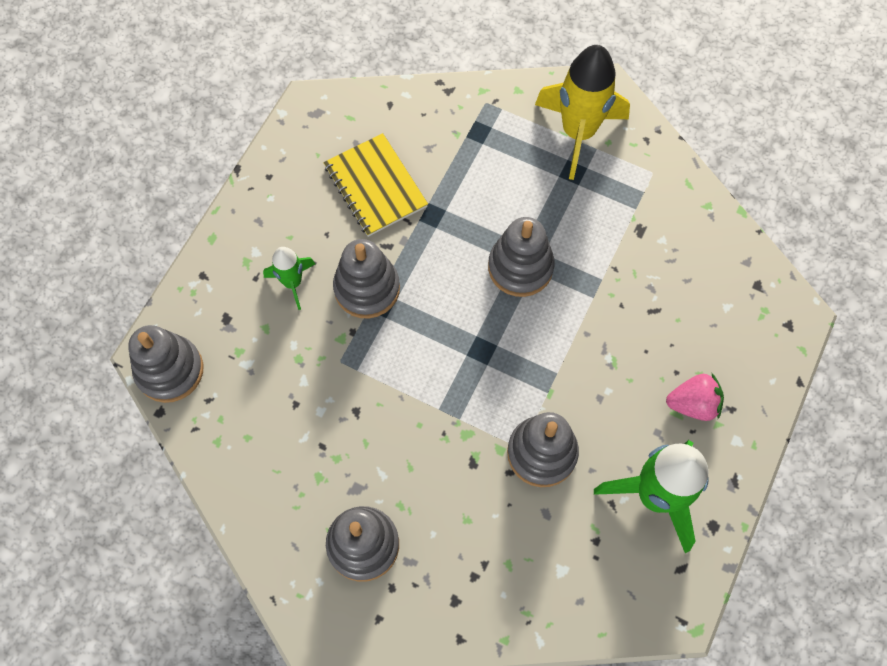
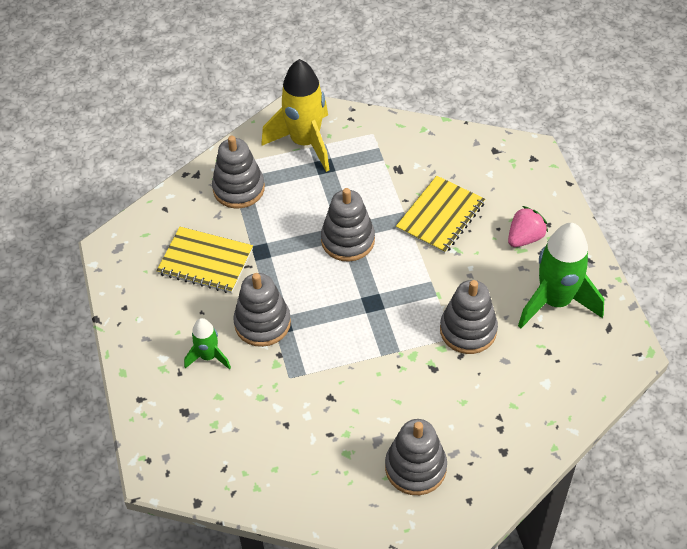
camera: 40 degrees left, 15 degrees down
grey stacking toy [128,325,203,403] -> grey stacking toy moved to [212,136,265,208]
none -> yellow notebook [396,176,485,254]

